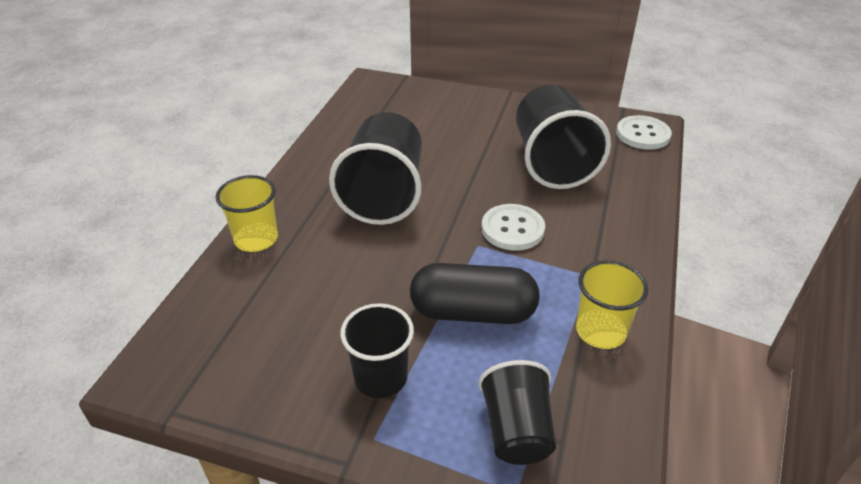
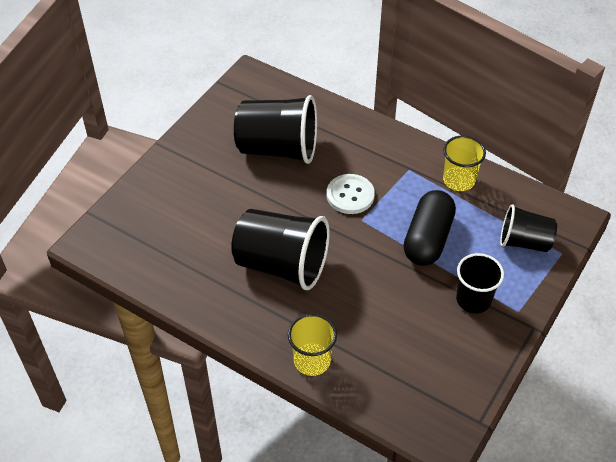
camera: 75 degrees left, 10 degrees up
white button [616,115,672,150] -> none

